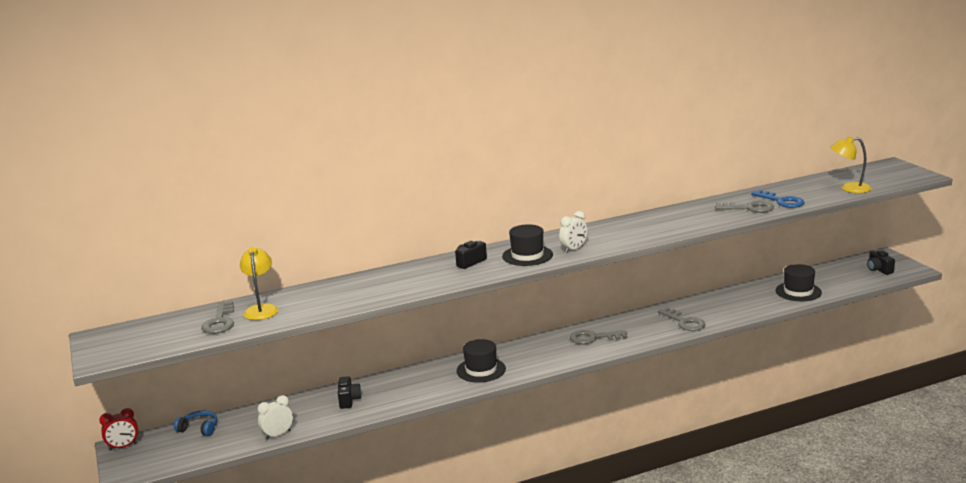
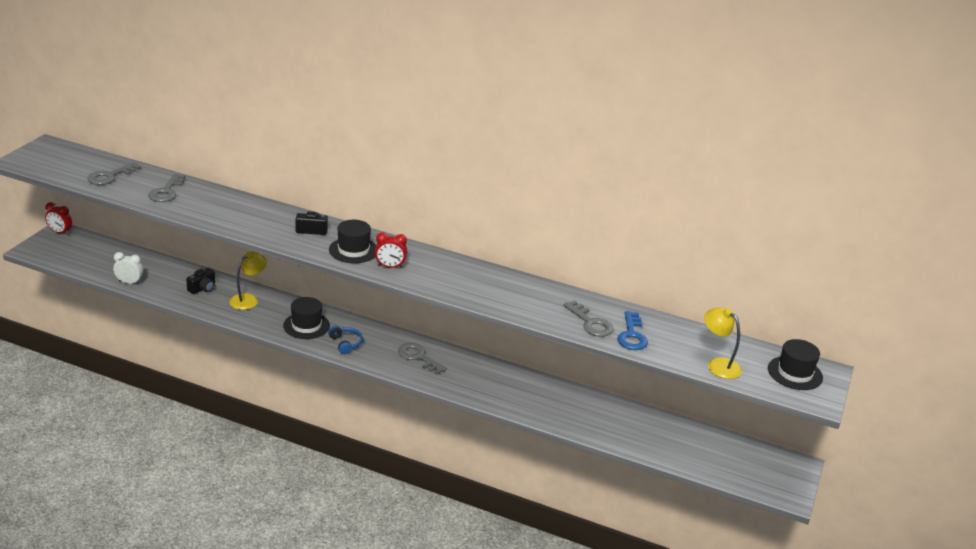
camera: 40 degrees right, 10 degrees up
blue headphones [174,411,218,436] -> blue headphones moved to [328,326,363,354]
yellow lamp [240,247,278,320] -> yellow lamp moved to [229,252,267,310]
white clock [559,211,588,253] -> red clock [375,232,407,268]
grey key [658,307,706,331] -> grey key moved to [148,174,185,202]
black hat [775,264,822,301] -> black hat moved to [768,339,823,390]
black camera [867,249,895,275] -> none

